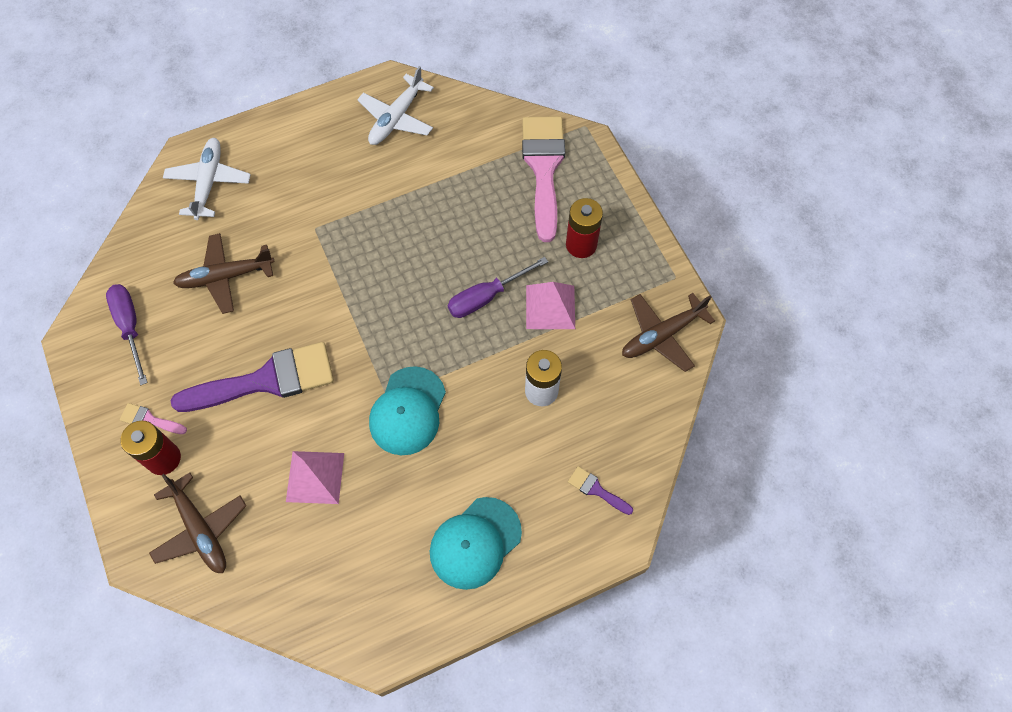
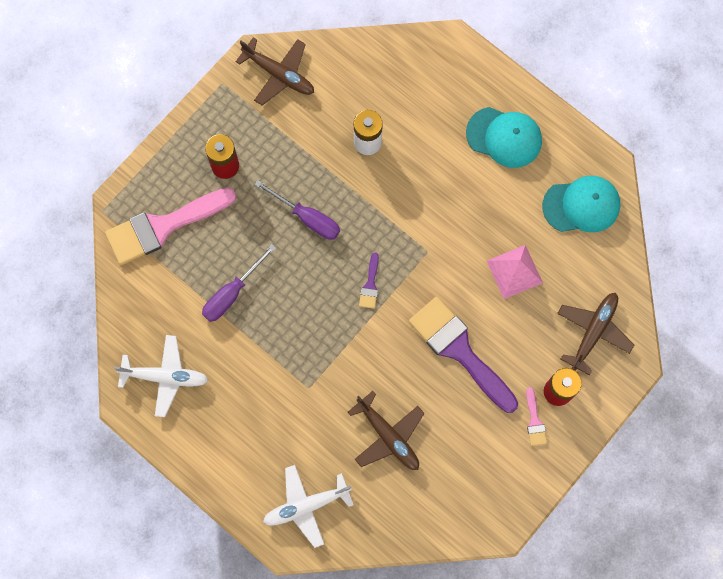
camera: 115 degrees left, 10 degrees up
purple screwdriver [106,284,148,385] -> purple screwdriver moved to [202,244,276,322]
turquoise cap [369,366,446,455] -> turquoise cap moved to [542,176,620,232]
pink pyramid [526,282,575,329] -> none
purple brush [568,466,633,515] -> purple brush moved to [359,252,379,309]

